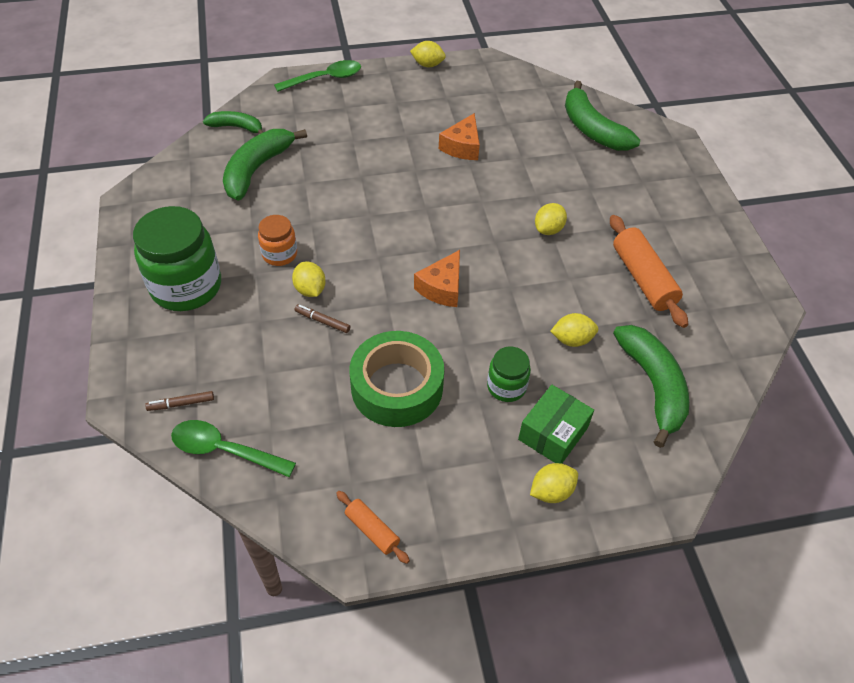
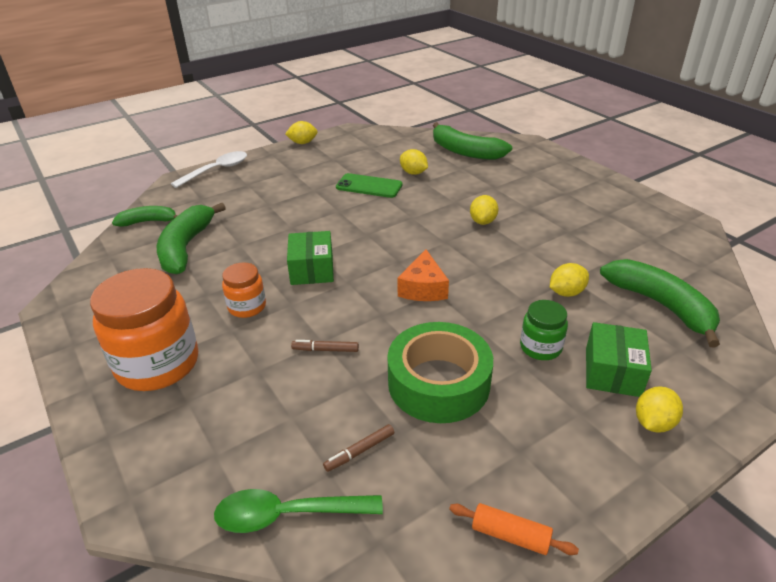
camera: 20 degrees left, 15 degrees down
green jar [133,206,221,311] -> orange jar [90,268,198,391]
brown marker [145,391,214,411] -> brown marker moved to [323,424,394,472]
green spoon [274,60,361,92] -> white spoon [171,151,247,188]
yellow lemon [292,262,326,297] -> yellow lemon moved to [400,149,428,175]
orange cheese [439,113,480,160] -> green phone [336,173,402,198]
orange rolling pin [610,215,688,328] -> none
none -> green box [287,231,334,285]

